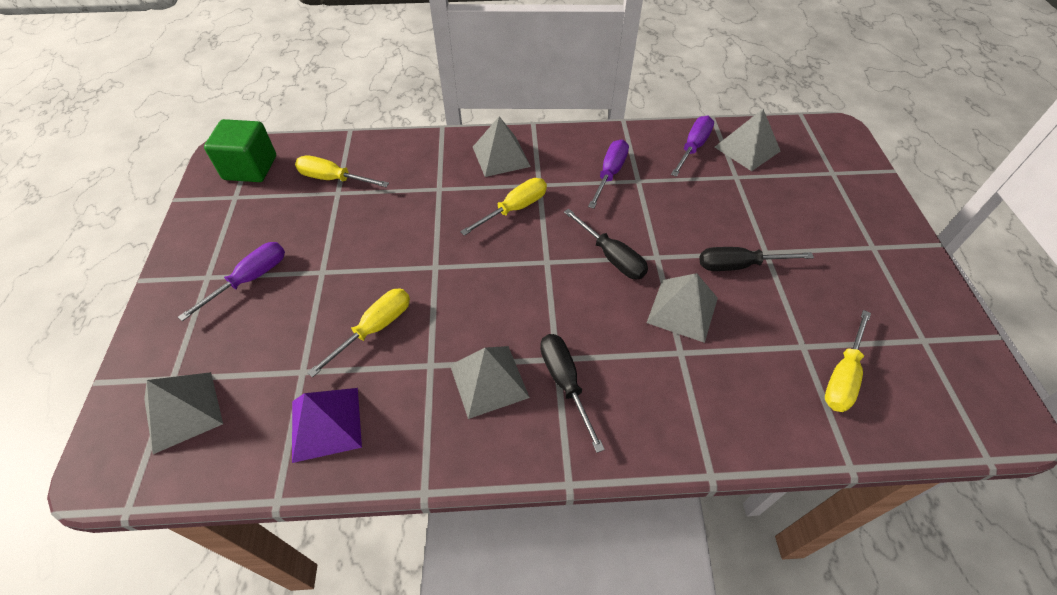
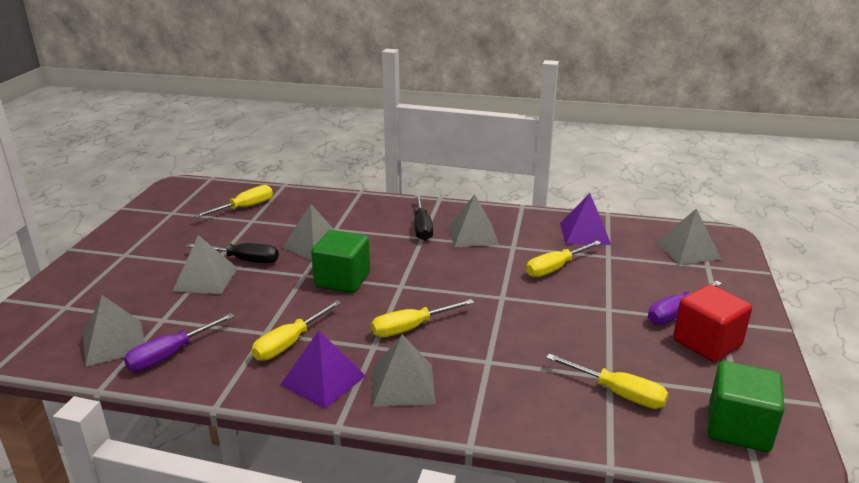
camera: 165 degrees left, 25 degrees down
black screwdriver [564,209,648,279] -> green cube [311,230,370,293]
purple screwdriver [588,140,629,209] -> yellow screwdriver [252,300,341,361]
none -> grey pyramid [173,235,238,294]
none -> purple pyramid [280,330,366,409]
none -> red cube [673,284,752,362]

